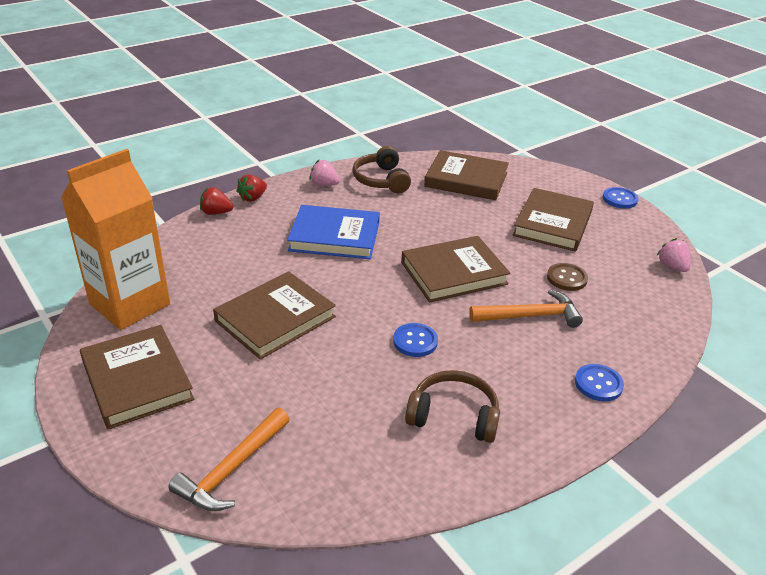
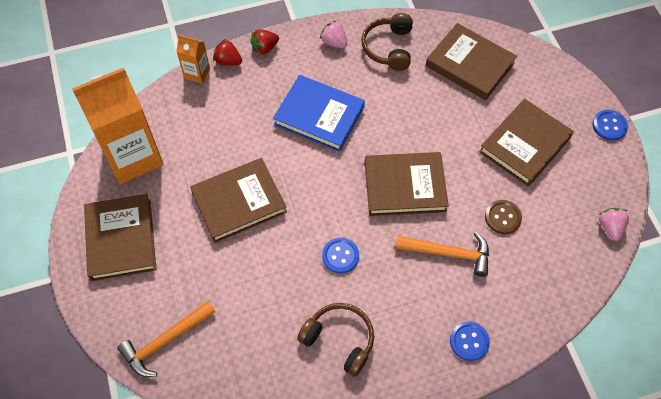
camera: 20 degrees right, 25 degrees up
none -> orange carton [176,34,210,84]

